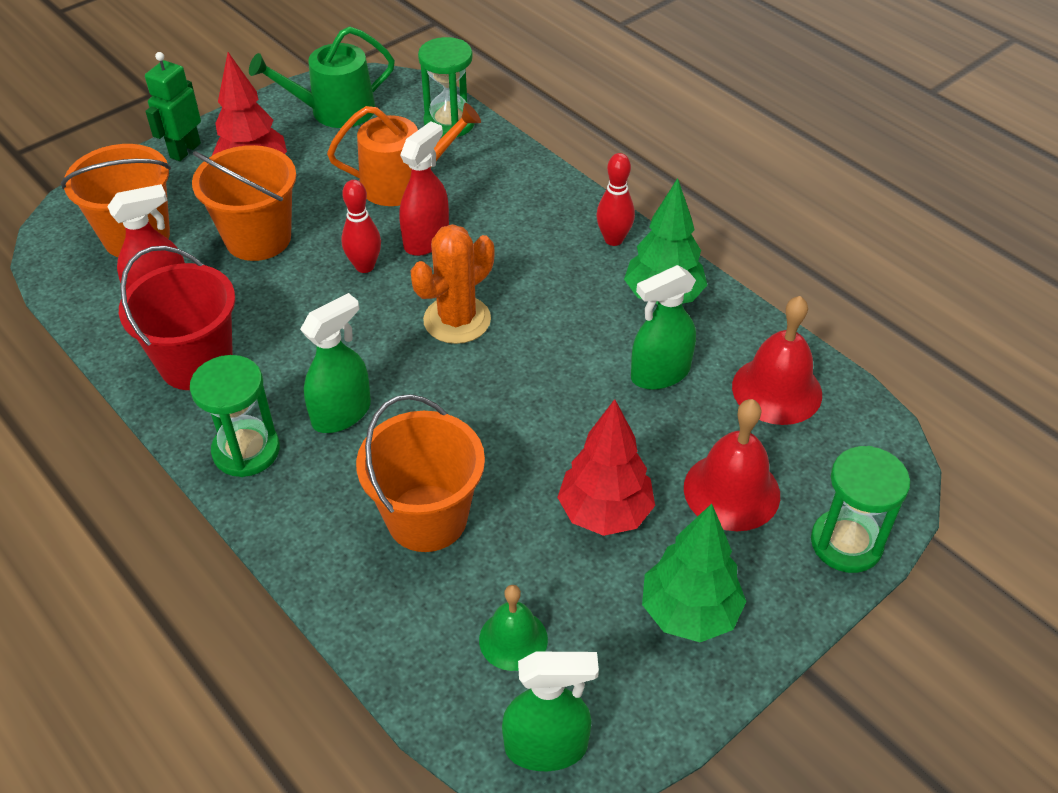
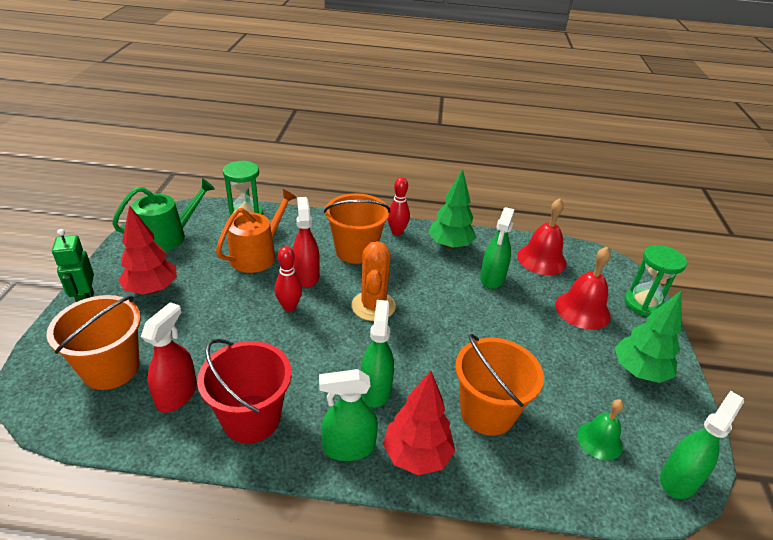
camera: 45 degrees left, 10 degrees down
green hourglass [190,355,280,477] -> green spray bottle [319,369,378,461]
orange bucket [192,145,296,261] -> orange bucket moved to [324,193,390,264]
green watering can [249,26,395,128] -> green watering can turned 150 degrees counterclockwise [112,178,215,252]
red tree [557,399,655,536] -> red tree moved to [383,371,455,475]

